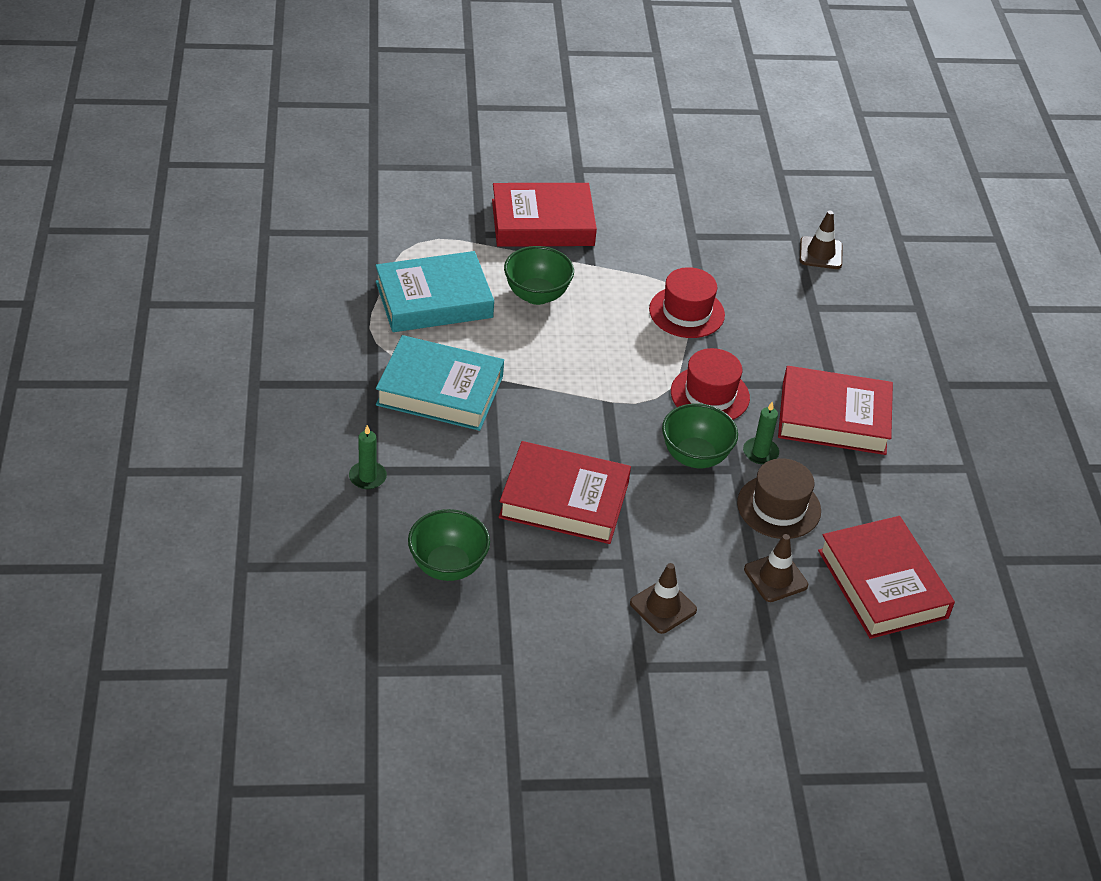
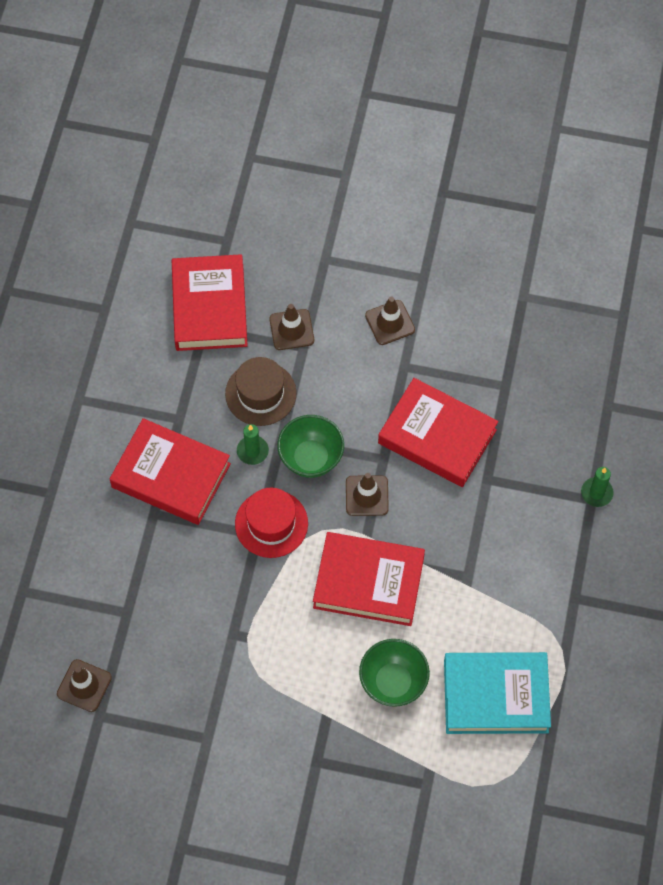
camera: 160 degrees left, 20 degrees up
turquoise book [376,335,504,431] -> none
green bowl [408,509,490,581] -> none
red book [492,183,597,247] -> red book moved to [313,532,425,626]
red hat [649,267,725,338] -> none
none -> brown traffic cone [346,473,389,516]

